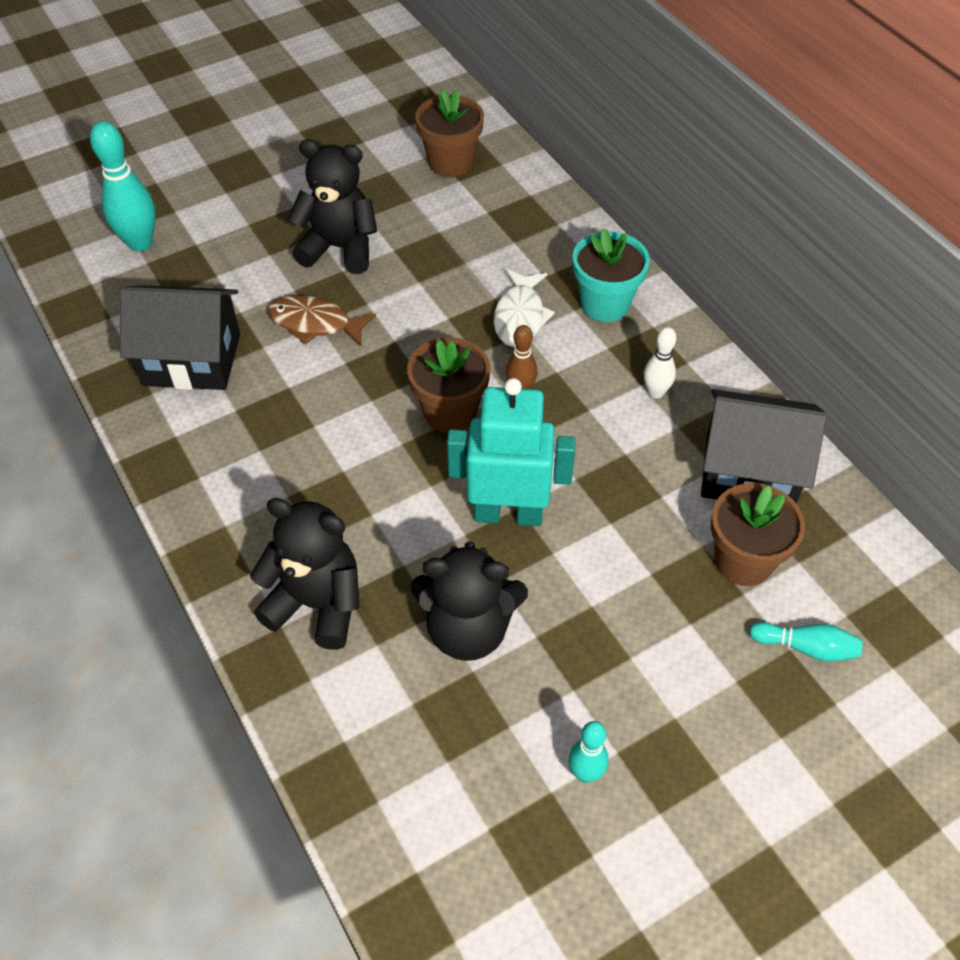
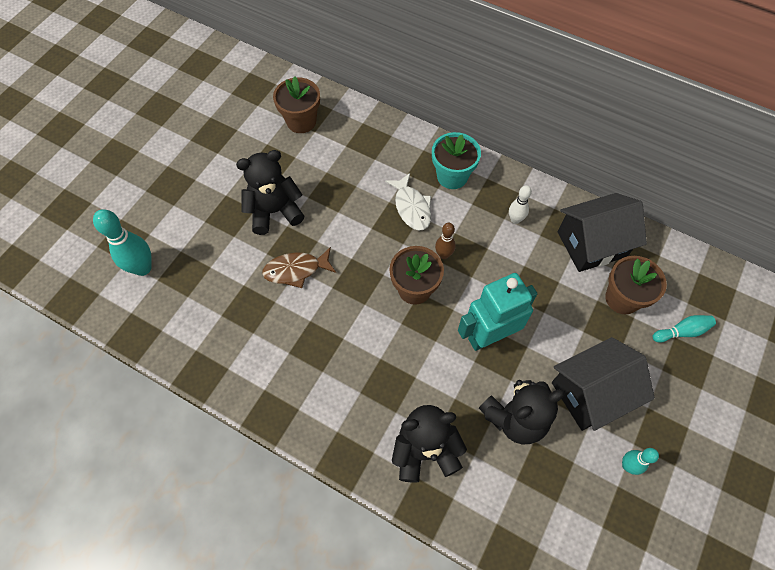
camera: 30 degrees left, 10 degrees up
black house [120,285,240,390] -> black house moved to [552,337,655,431]

